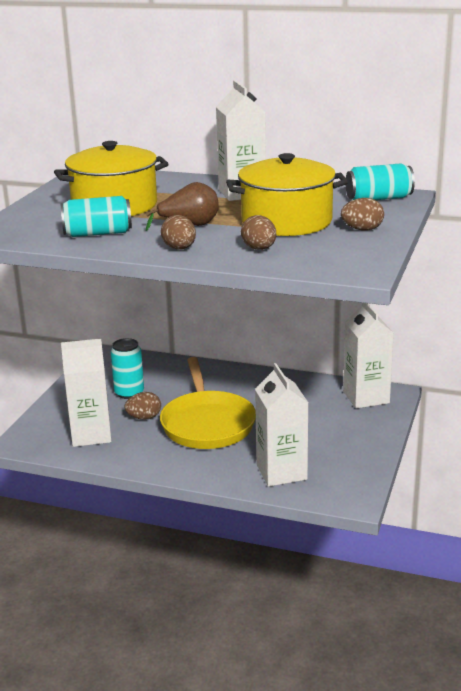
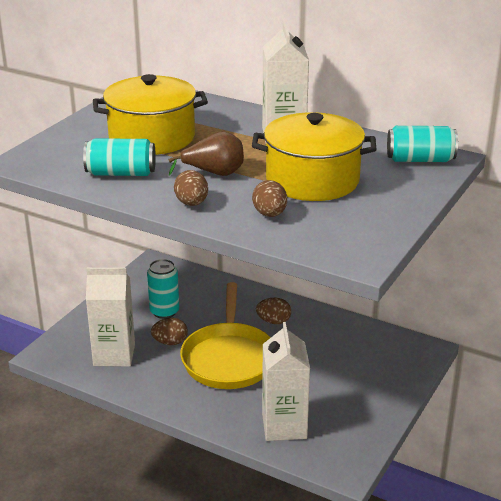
camera: 10 degrees right, 5 degrees up
brown egg [341,198,384,231] -> brown egg moved to [256,298,291,324]
white carton [343,303,394,409] -> none

